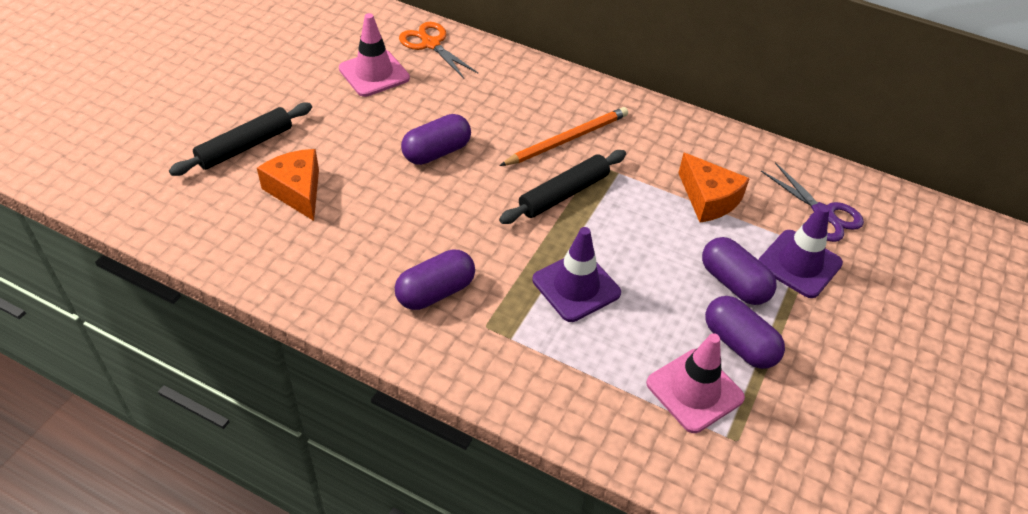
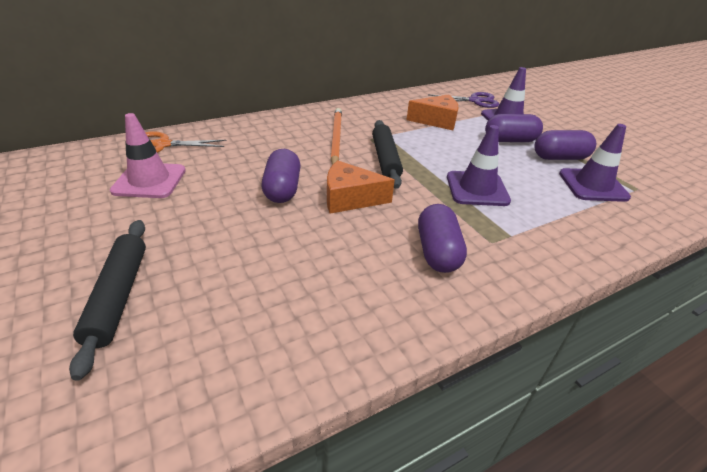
camera: 55 degrees left, 10 degrees down
orange cheese [257,149,319,221] -> orange cheese moved to [327,160,395,214]
pink traffic cone [646,333,745,433] -> purple traffic cone [559,124,631,202]

